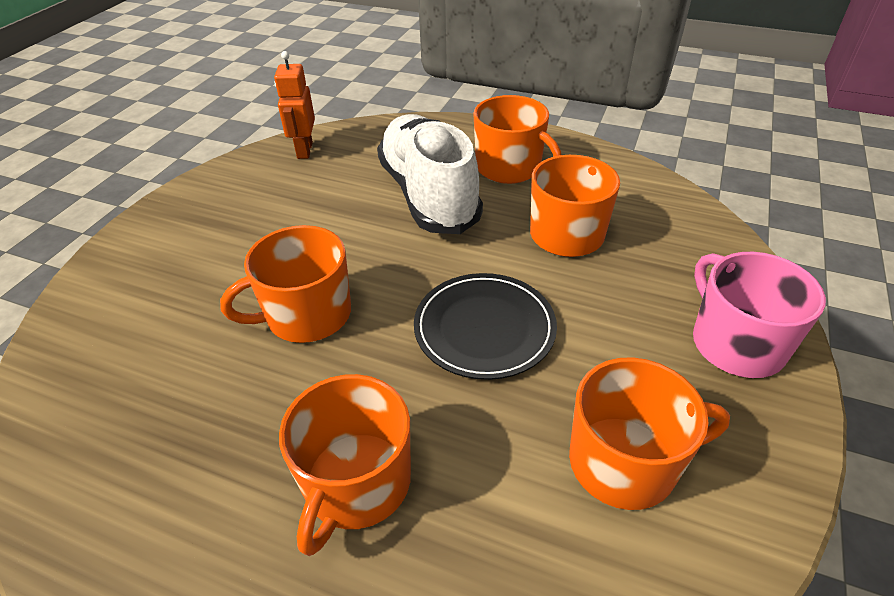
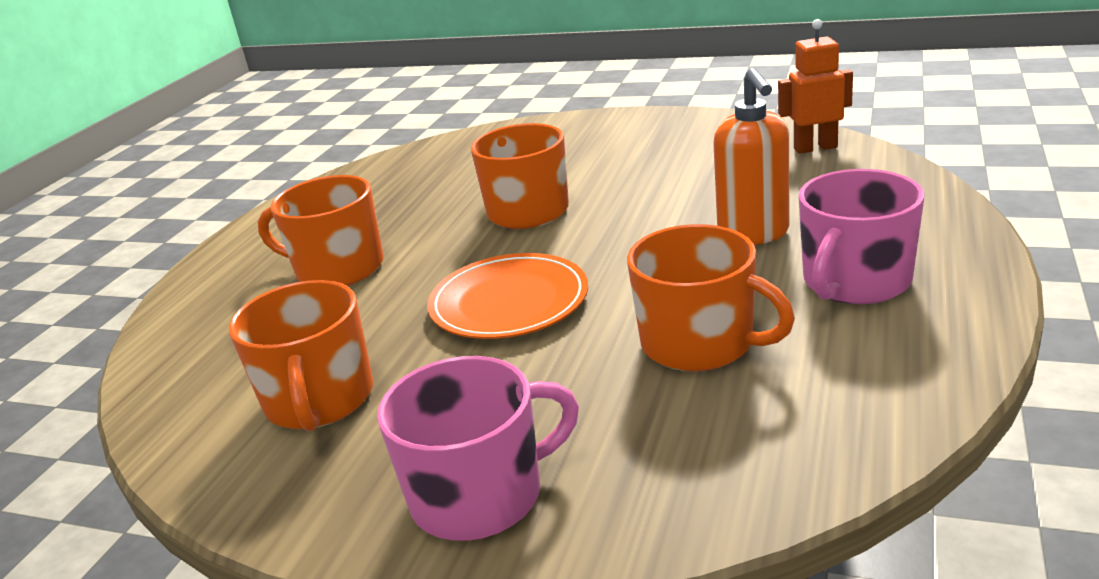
camera: 90 degrees right, 15 degrees down
white shoe [377,114,483,234] -> orange soap dispenser [713,68,789,245]
black plate [414,273,557,380] -> orange plate [427,253,588,339]
orange mug [473,95,561,184] -> pink mug [798,169,924,304]

